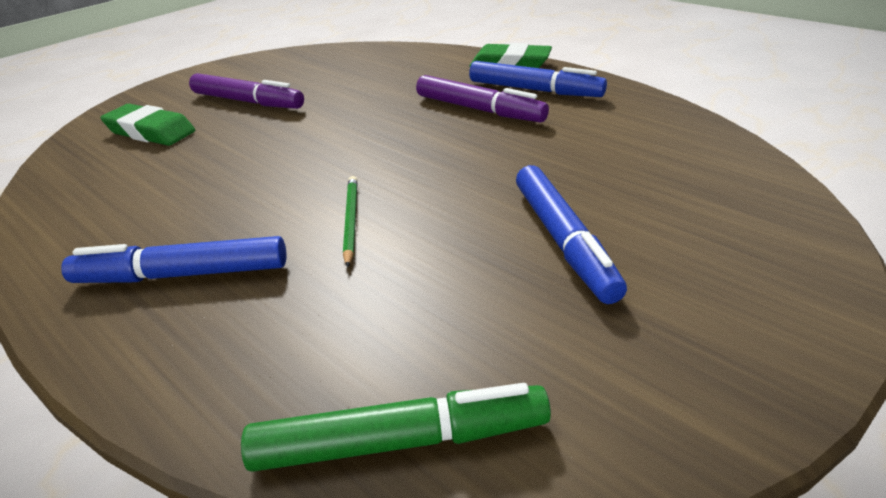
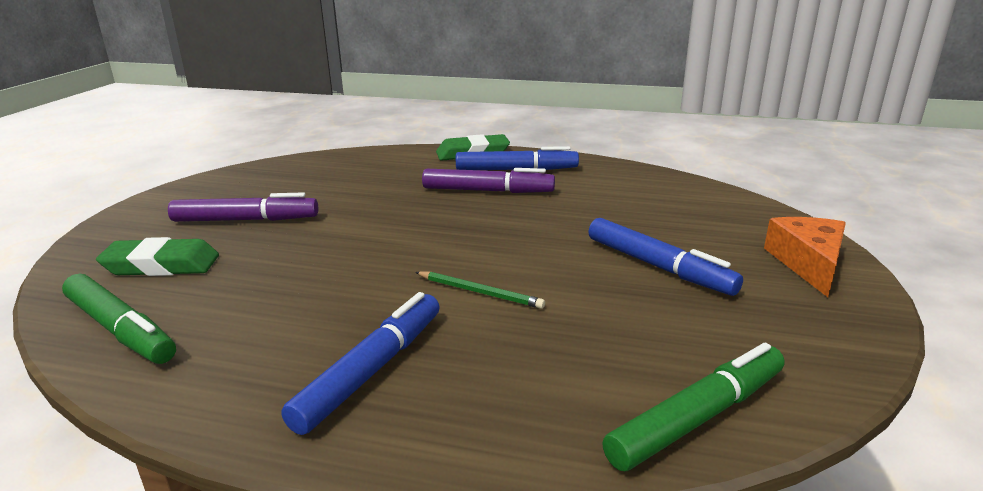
camera: 30 degrees left, 10 degrees down
blue marker [61,236,286,283] -> blue marker turned 150 degrees clockwise [281,292,440,435]
green pencil [343,176,358,268] -> green pencil turned 150 degrees clockwise [415,271,545,309]
none -> green marker [62,274,176,364]
none -> orange cheese [764,217,846,297]

